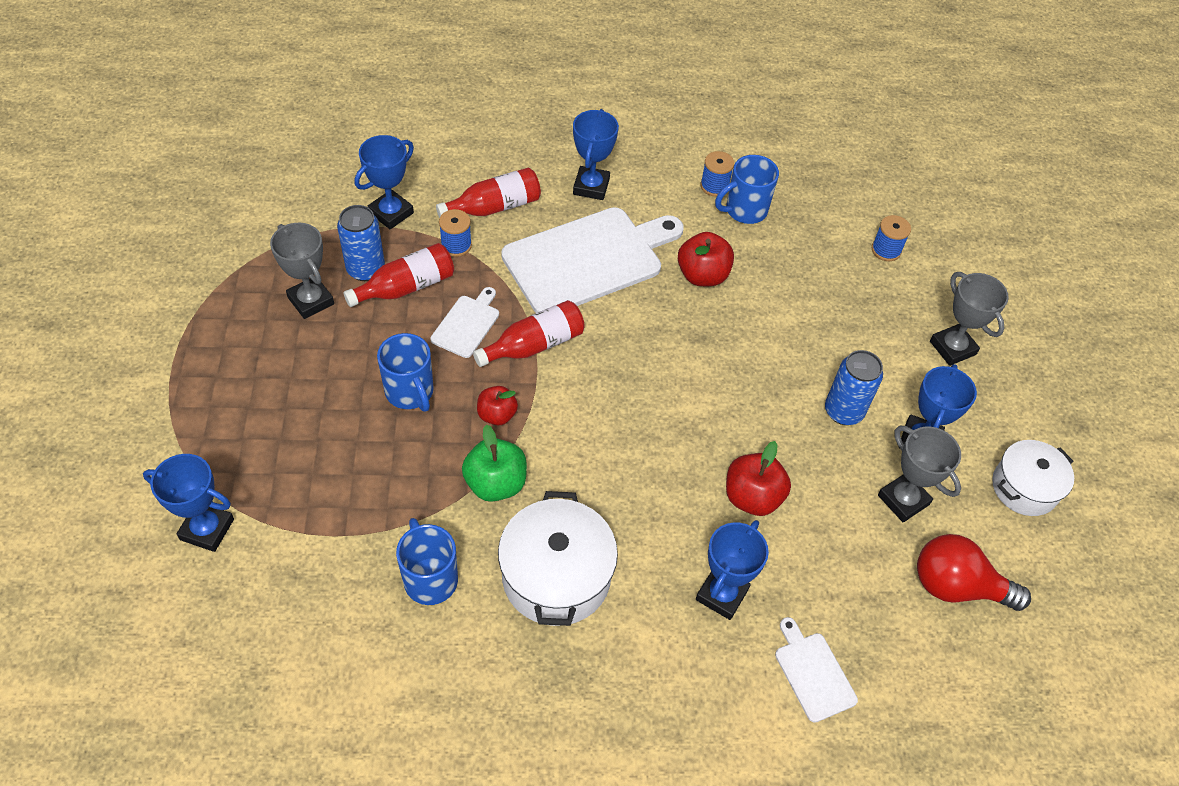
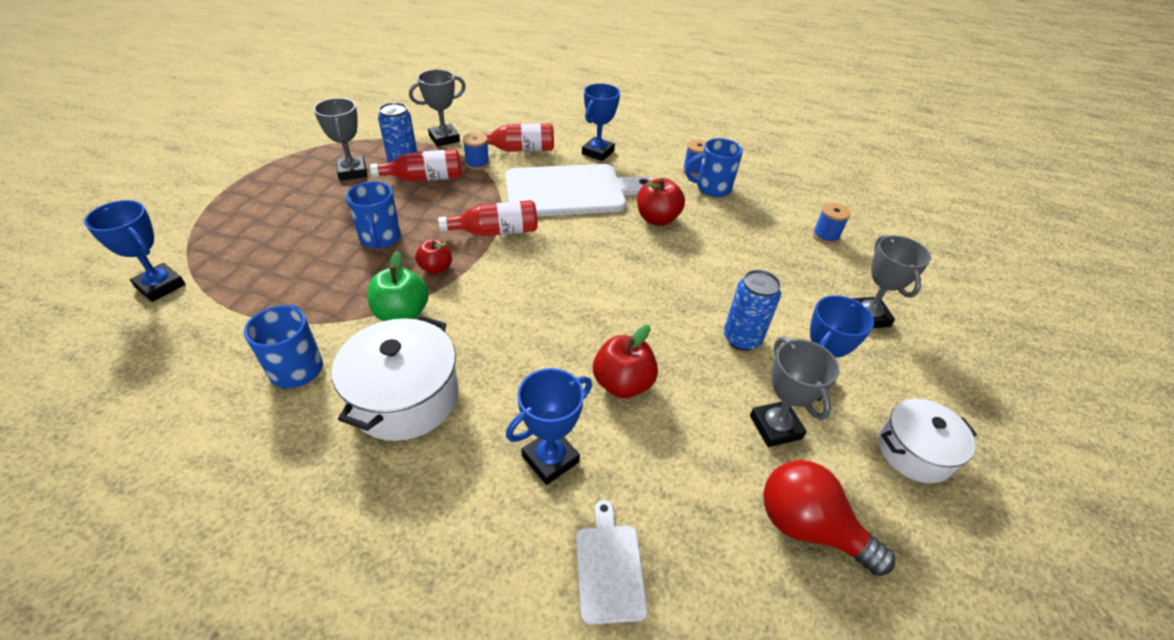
camera: 20 degrees right, 10 degrees down
blue trophy [355,135,414,229] -> grey trophy [409,69,466,147]
white cutting board [430,287,499,358] -> none

